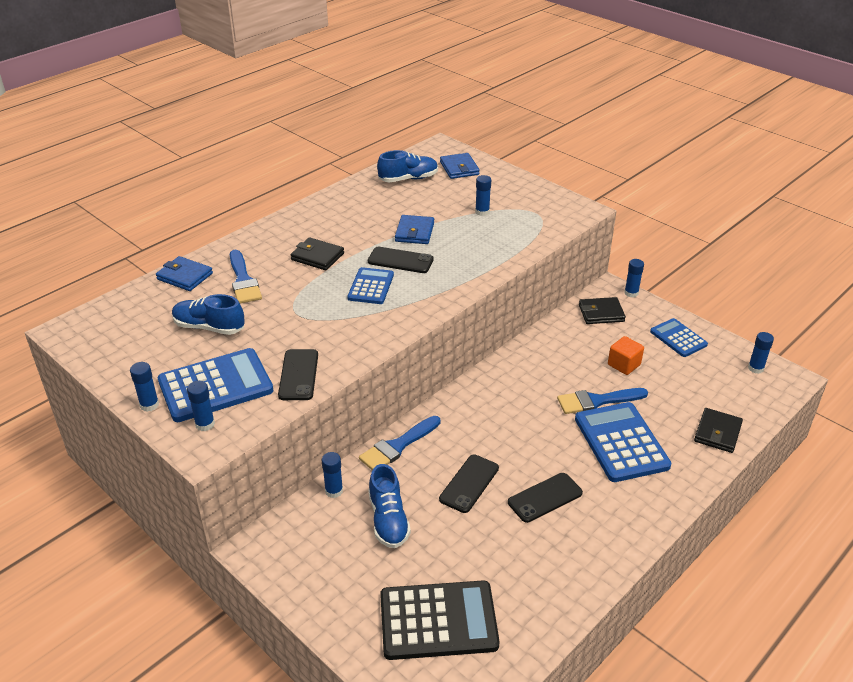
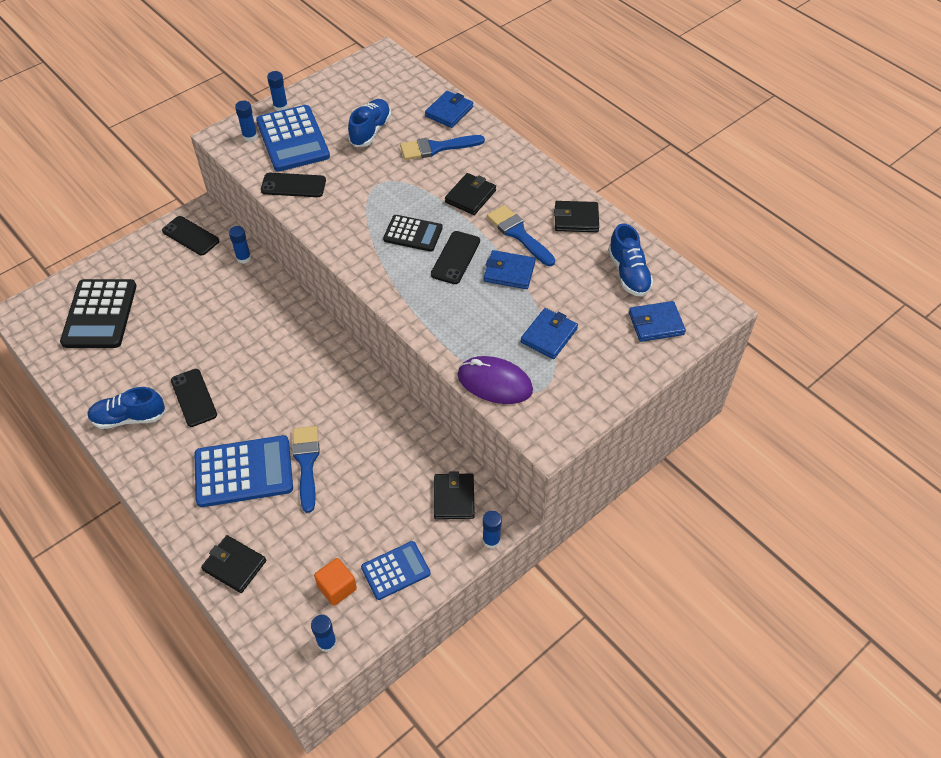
camera: 95 degrees right, 15 degrees up
blue calculator [347,267,394,304] -> black calculator [383,215,443,252]
blue brush [359,416,440,470] -> blue brush moved to [487,205,555,266]
blue shoe [368,464,411,548] -> blue shoe moved to [87,387,166,429]
black phone [439,454,499,513] -> black phone moved to [162,216,219,255]
blue glue stick [475,175,491,216] -> blue wallet [521,308,578,359]
orange cube [608,336,644,375] -> orange cube moved to [314,558,357,606]
none -> purple mouse [458,356,533,404]
none -> black wallet [554,201,599,232]

